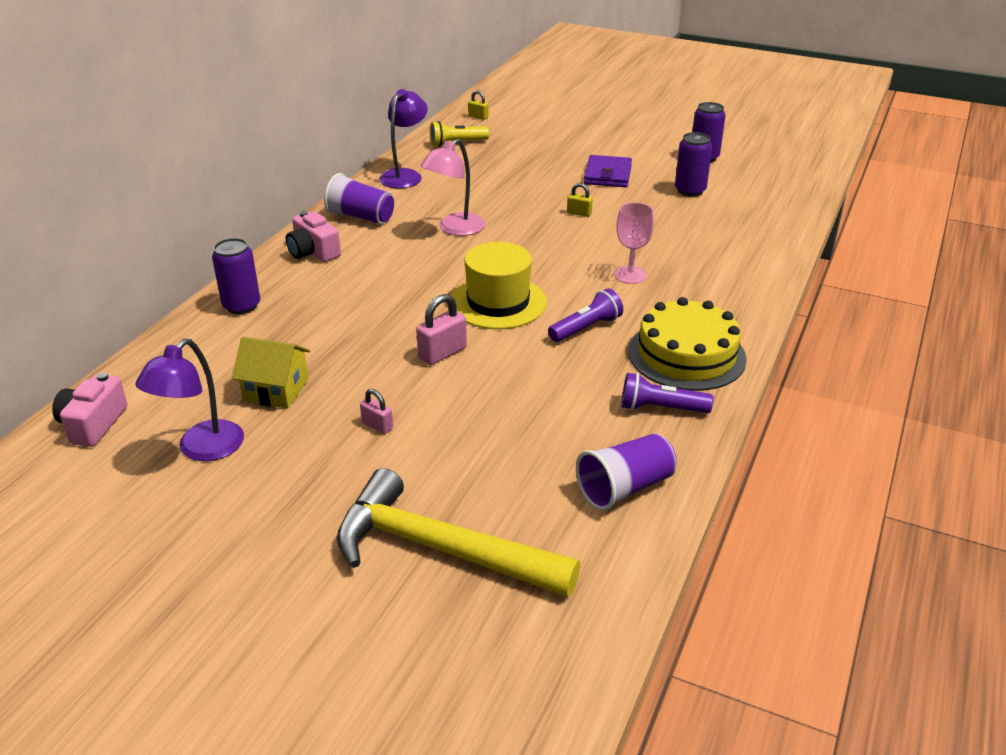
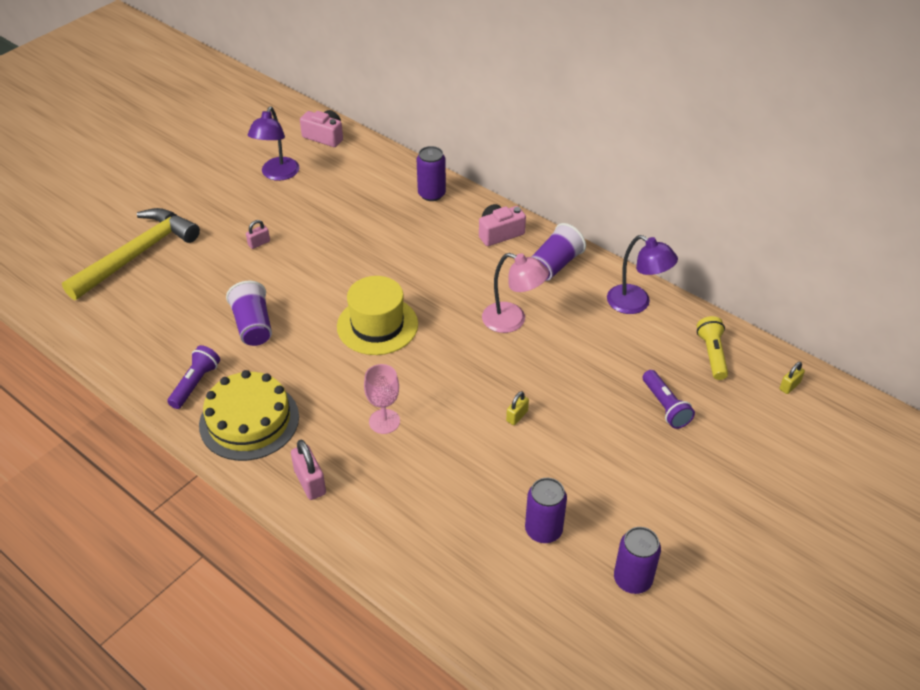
camera: 105 degrees right, 10 degrees up
purple lamp [135,339,244,461] -> purple lamp turned 120 degrees counterclockwise [247,107,299,181]
yellow house [232,337,310,409] -> none
pink padlock [416,294,467,365] -> pink padlock moved to [291,440,326,500]
pink lamp [420,139,485,236] -> pink lamp turned 150 degrees clockwise [482,253,549,333]
purple flashlight [548,288,623,342] -> purple flashlight moved to [643,370,695,429]
purple cup [576,433,677,511] -> purple cup moved to [226,281,272,346]
purple wallet [584,155,632,187] -> none

